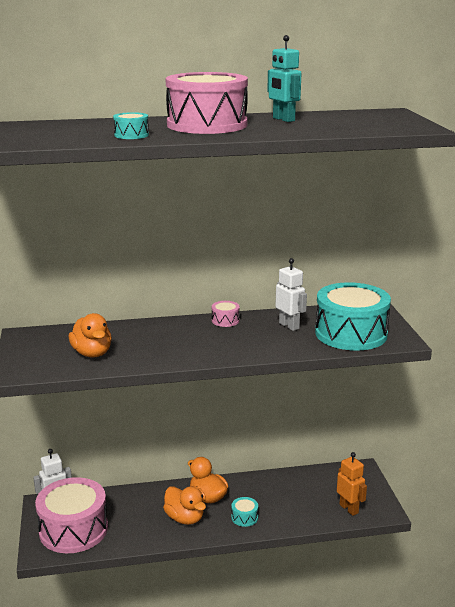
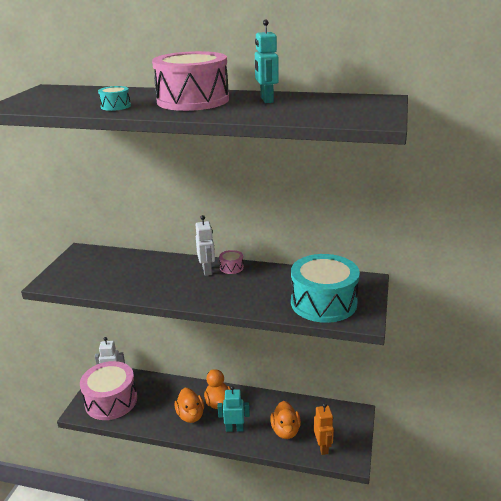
camera: 25 degrees right, 5 degrees up
orange duck [69,313,112,358] -> orange duck moved to [270,401,301,439]
turquoise drum [231,497,258,527] -> turquoise robot [217,386,250,432]
white robot [275,258,307,331] -> white robot moved to [196,215,215,276]

